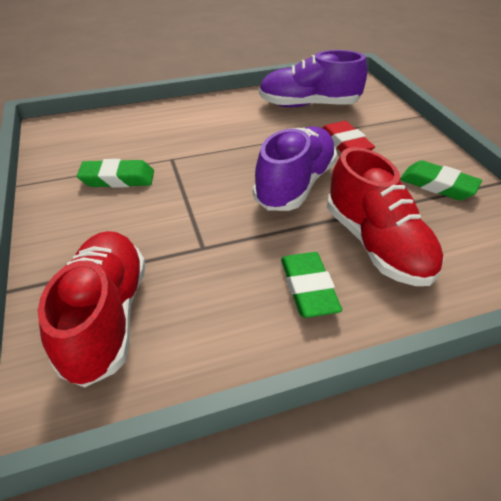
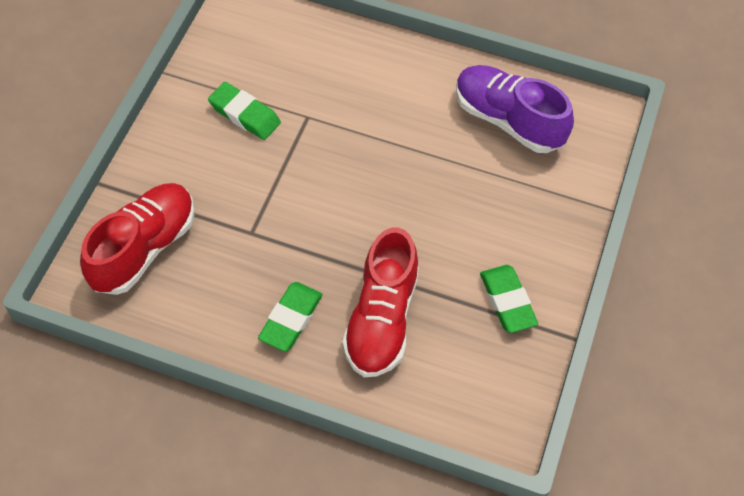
camera: 35 degrees right, 15 degrees up
purple shoe [253,126,337,211] -> none
red eraser [322,121,375,152] -> none

